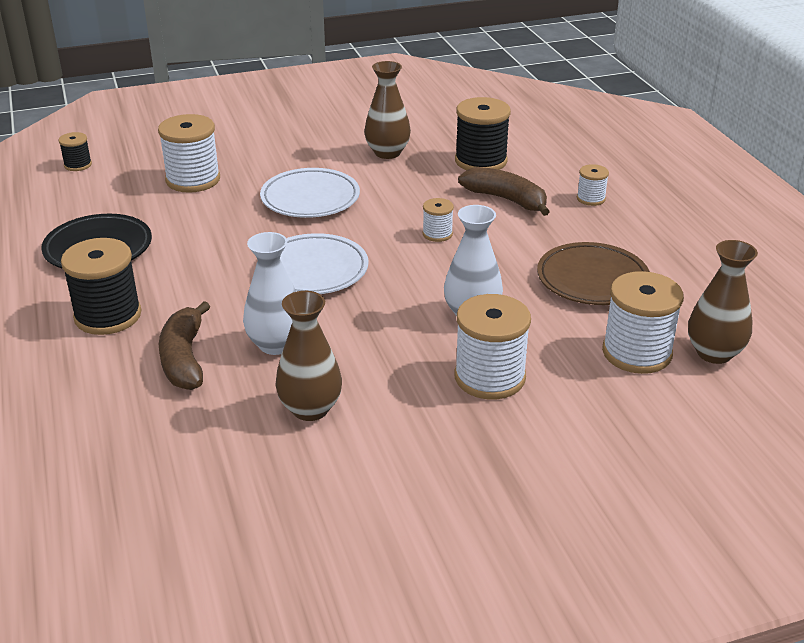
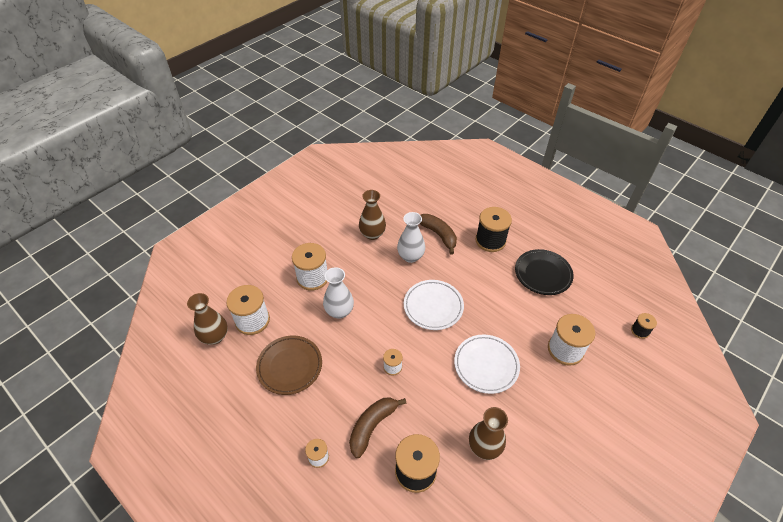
camera: 150 degrees right, 15 degrees up
brown banana [458,167,550,216] -> brown banana turned 120 degrees clockwise [349,397,407,458]

